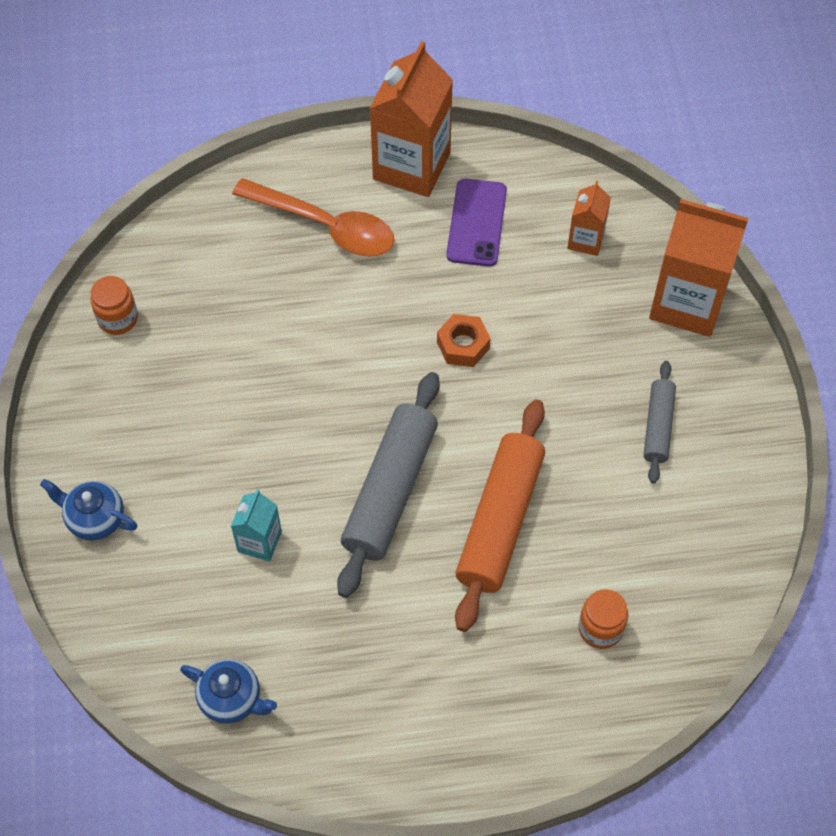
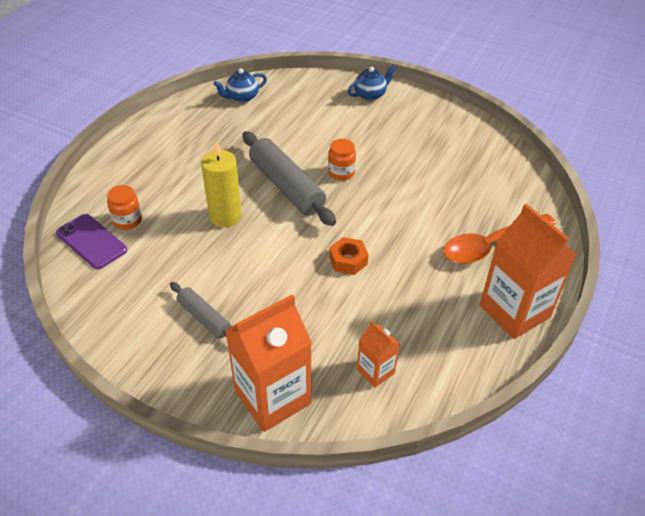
camera: 125 degrees right, 15 degrees down
orange jar [91,276,138,335] -> orange jar moved to [328,139,356,181]
turquoise carton [231,489,282,562] -> none
purple phone [446,179,507,267] -> purple phone moved to [56,214,127,269]
orange rolling pin [455,399,545,632] -> yellow candle [201,142,242,227]

